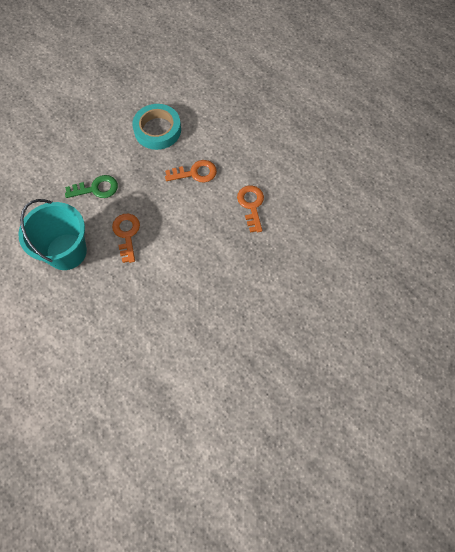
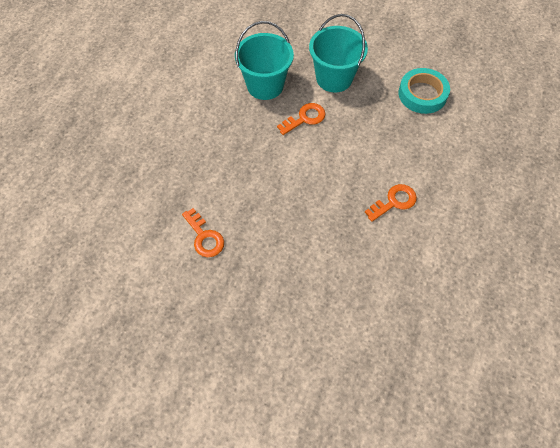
camera: 65 degrees right, 5 degrees down
green key [65,175,118,198] -> turquoise bucket [309,14,368,92]
orange key [165,160,217,182] -> orange key moved to [182,208,224,257]

